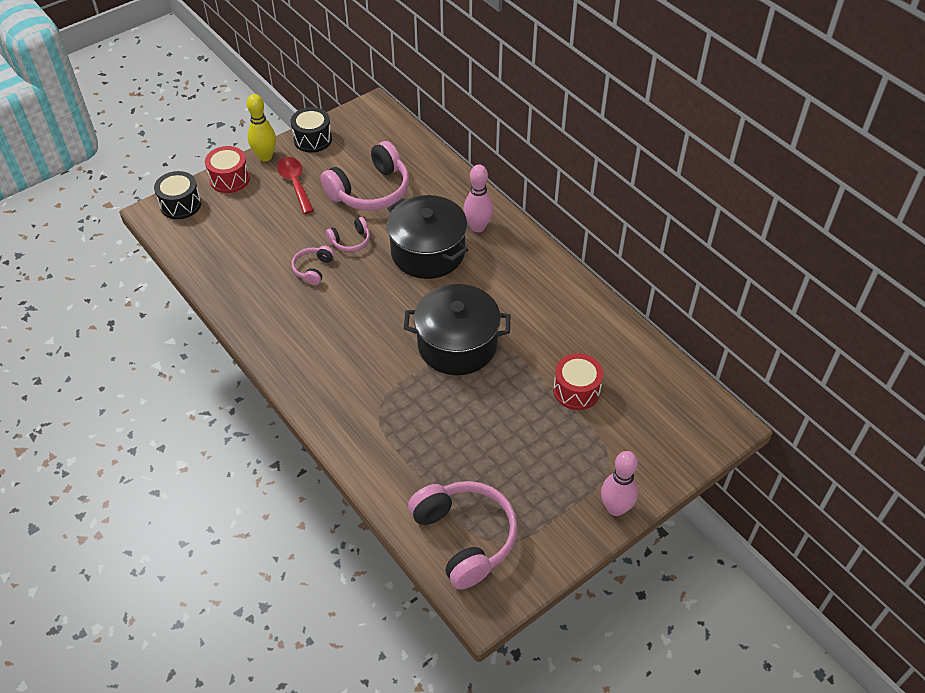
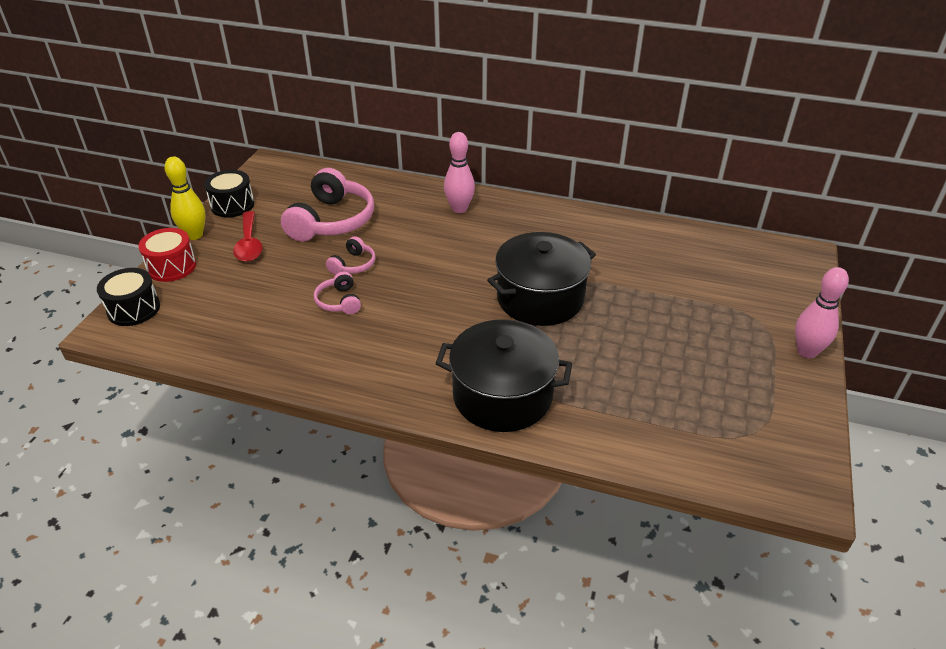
camera: 35 degrees left, 10 degrees down
red spoon [277,157,314,214] -> red spoon turned 135 degrees counterclockwise [233,211,263,262]
black pot [387,195,468,279] -> black pot moved to [435,319,572,432]
pink headphones [408,481,518,590] -> none
red drum [553,353,603,410] -> none

